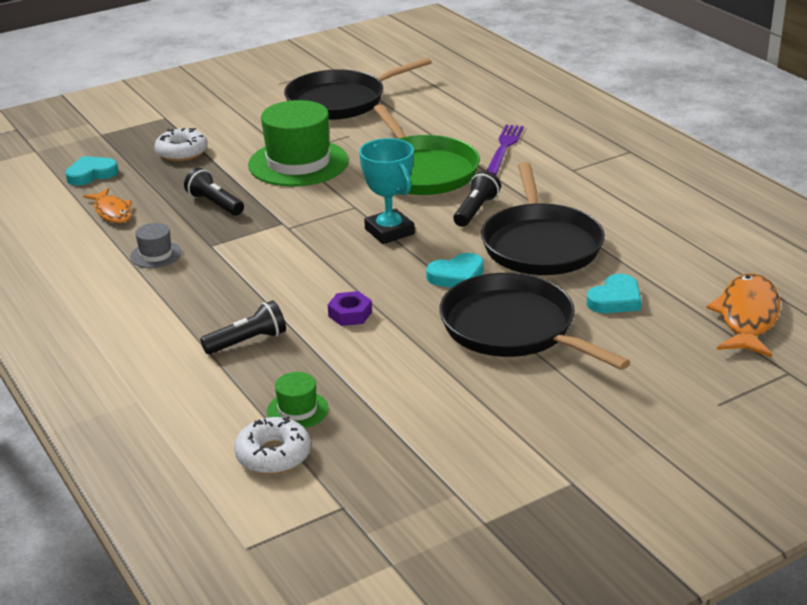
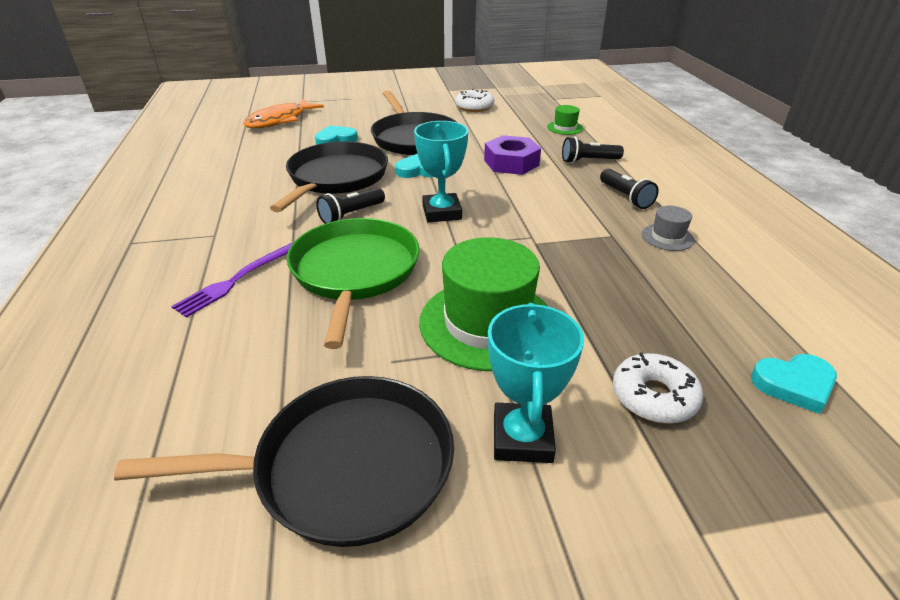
camera: 160 degrees left, 5 degrees up
orange fish [83,188,132,223] -> none
black flashlight [184,168,244,216] -> black flashlight moved to [600,169,659,209]
white donut [234,416,311,474] -> white donut moved to [455,89,494,112]
purple nut [328,291,372,326] -> purple nut [484,135,541,175], size x1.74
none -> turquoise trophy [488,303,584,463]

